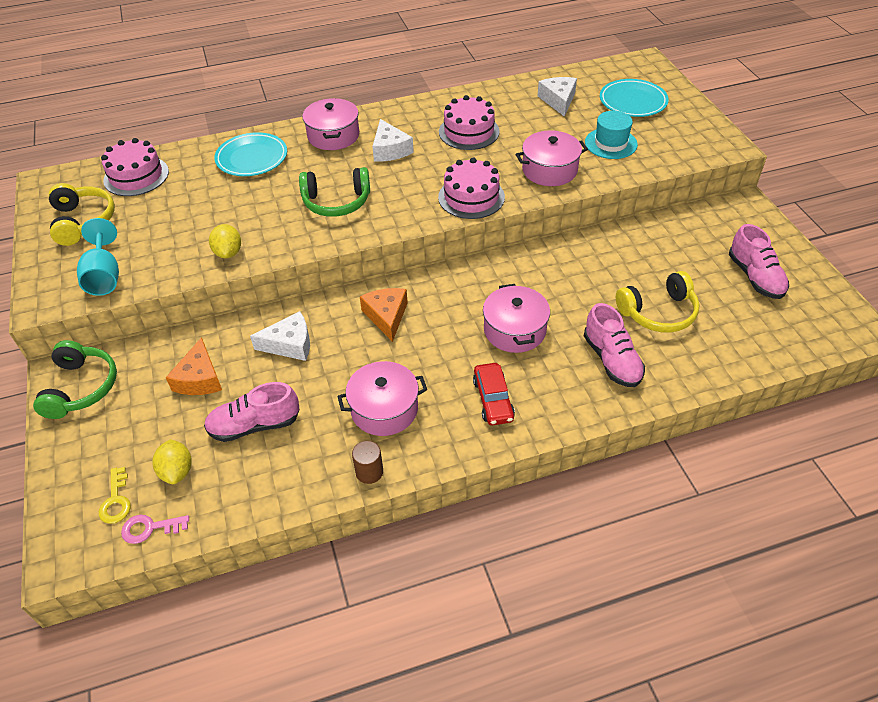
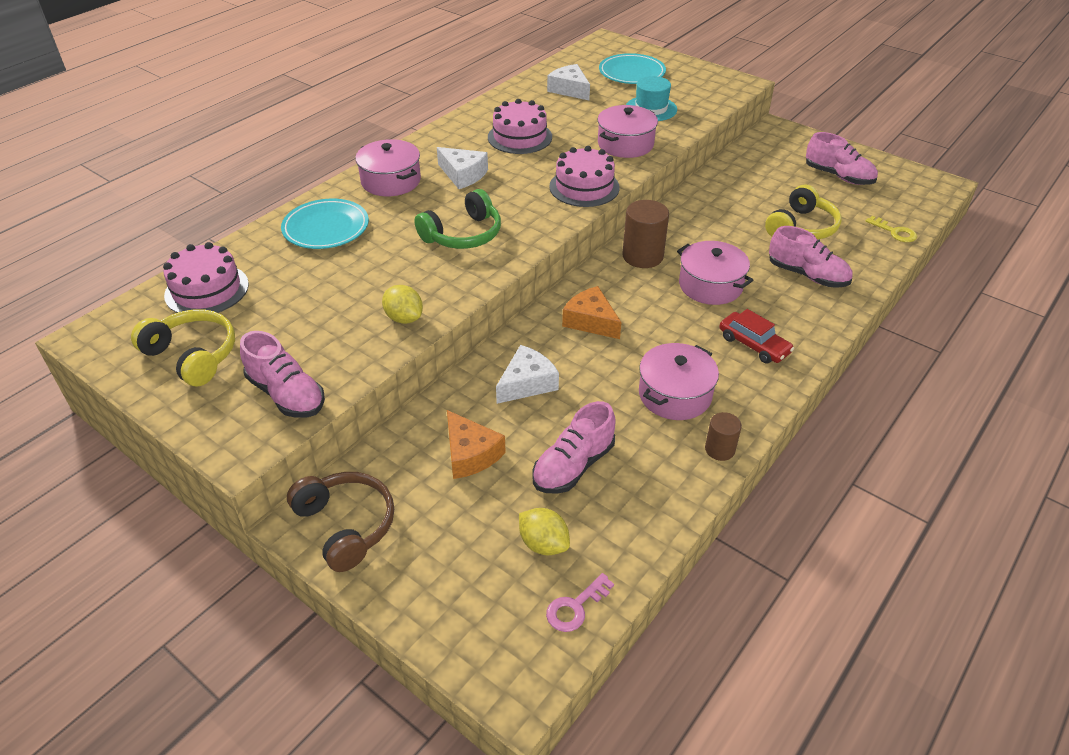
camera: 35 degrees left, 5 degrees down
green headphones [33,340,117,419] -> brown headphones [287,472,394,572]
turquoise goblet [77,218,119,296] -> pink shoe [240,331,325,418]
yellow key [99,467,131,524] -> yellow key moved to [866,216,917,242]
none -> brown cylinder [622,200,669,268]

